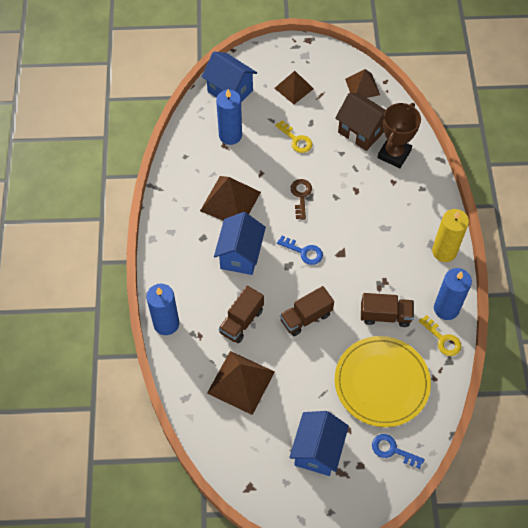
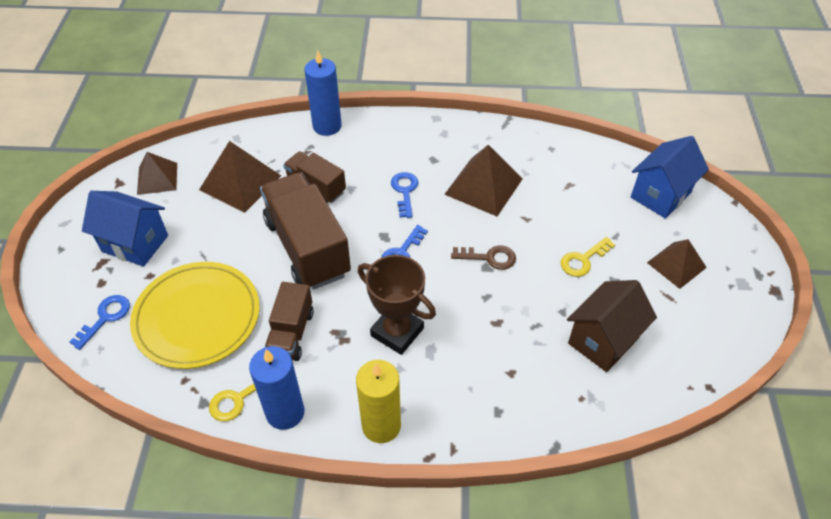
camera: 95 degrees right, 10 degrees down
blue house [214,212,266,275] -> blue key [391,172,418,218]
blue candle [216,89,242,145] -> none
brown truck [280,286,334,336] -> brown truck [260,172,351,290], size x1.80
brown pyramid [345,69,380,98] -> brown pyramid moved to [137,152,177,195]
brown trophy [378,103,421,168] -> brown trophy moved to [358,255,436,355]

